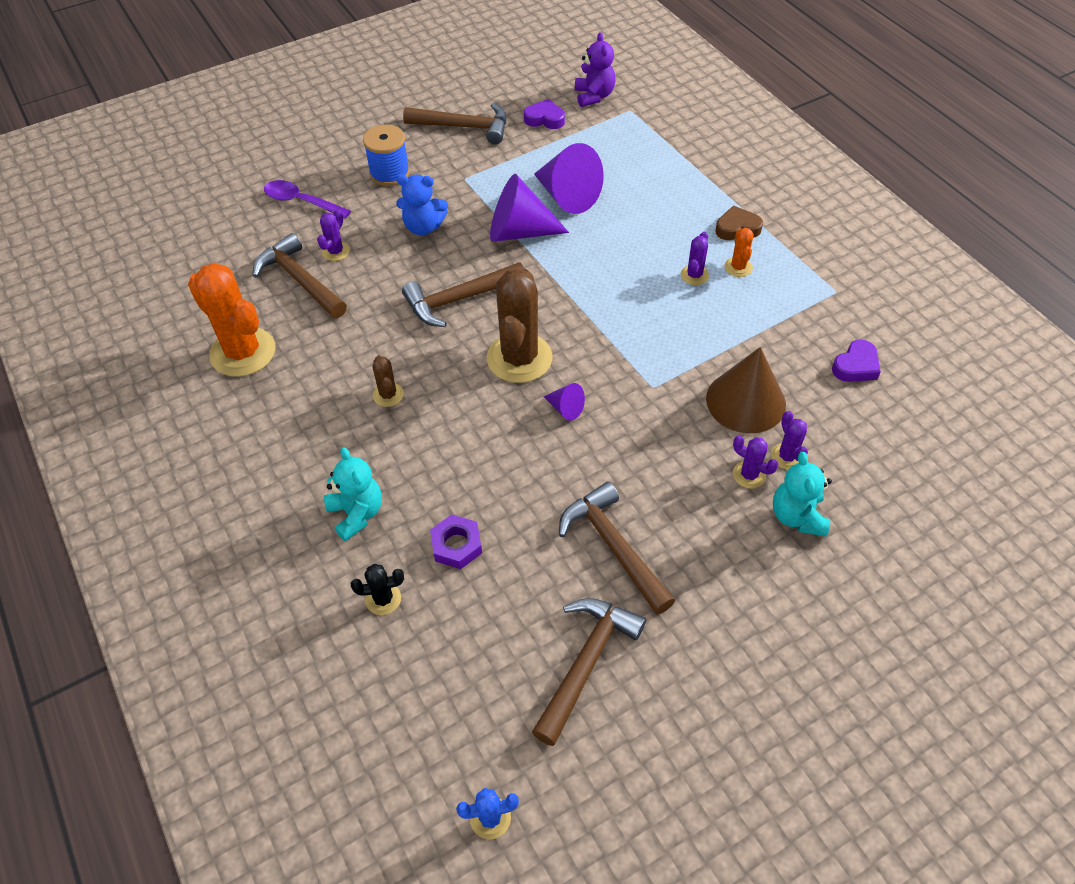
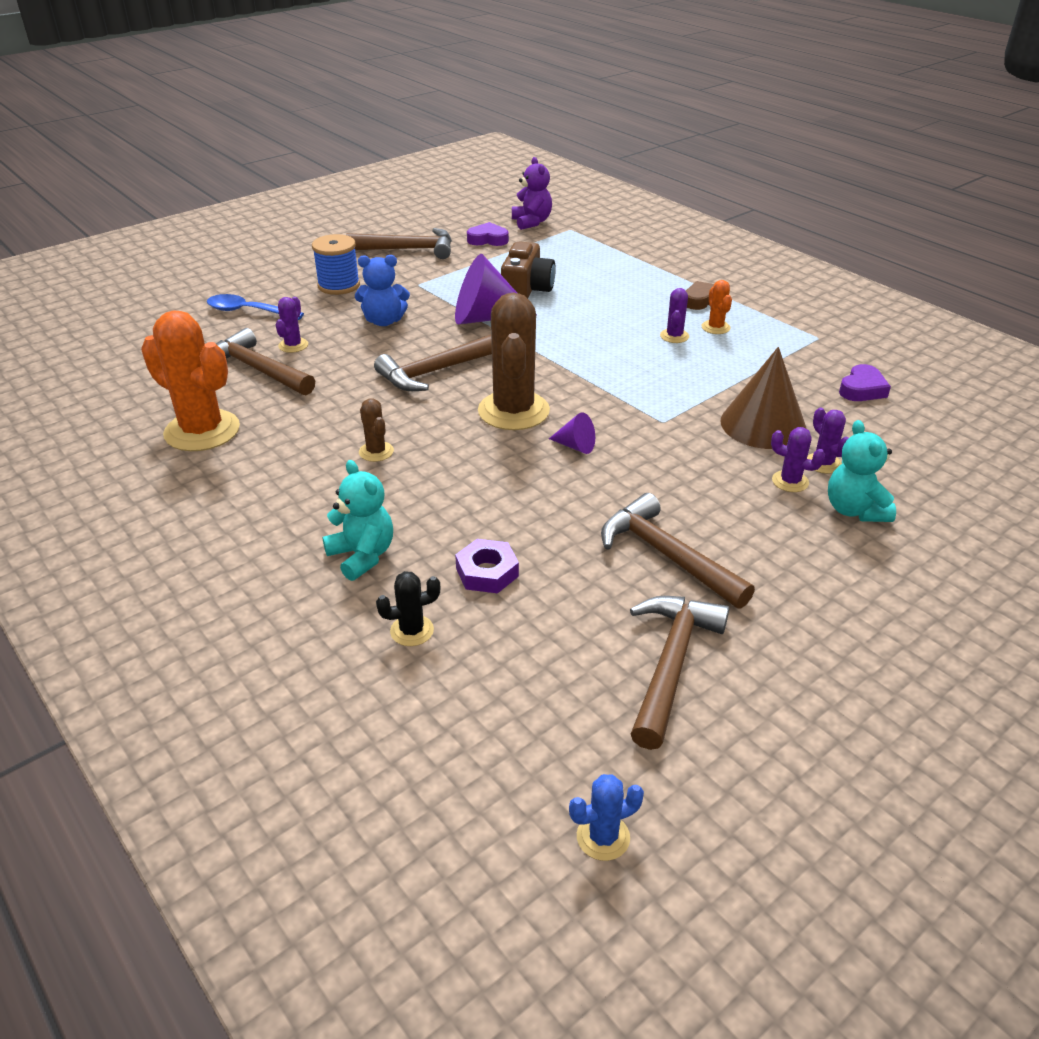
camera: 10 degrees left, 15 degrees down
purple spoon [264,180,351,219] -> blue spoon [207,294,304,320]
purple cone [534,143,604,214] -> brown camera [501,241,556,299]

